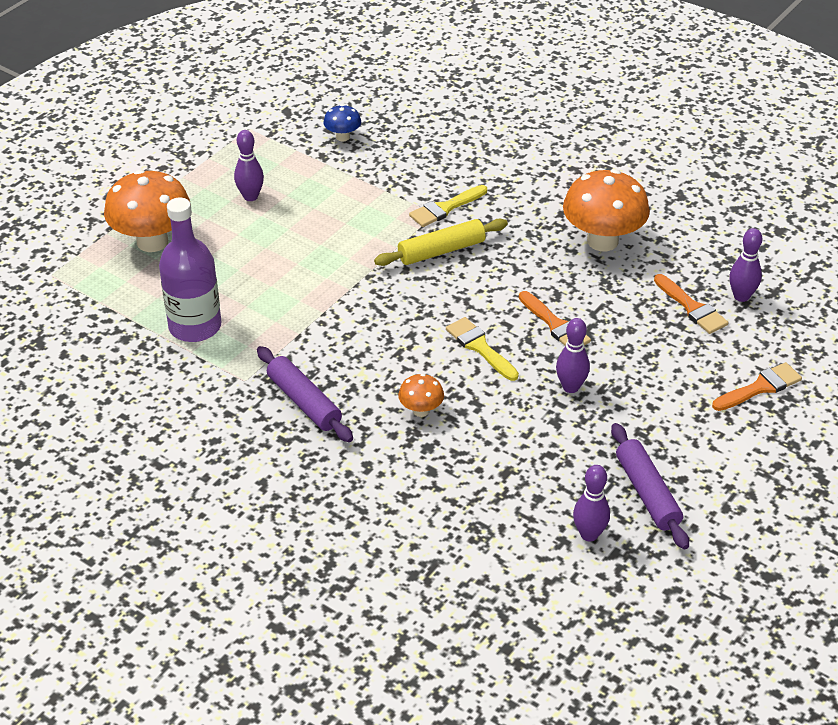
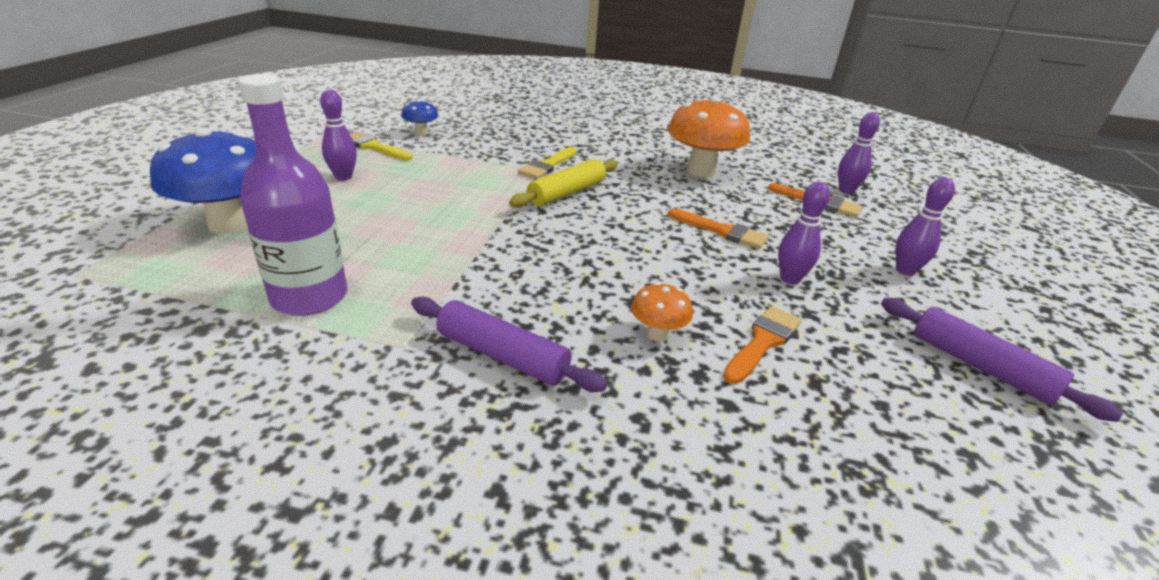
camera: 25 degrees left, 10 degrees down
orange mushroom [104,170,190,252] -> blue mushroom [150,127,256,234]
yellow brush [446,317,519,381] -> yellow brush moved to [350,132,413,161]
purple bowling pin [573,465,610,541] -> purple bowling pin moved to [896,178,955,276]
orange brush [712,362,802,411] -> orange brush moved to [723,306,802,384]

